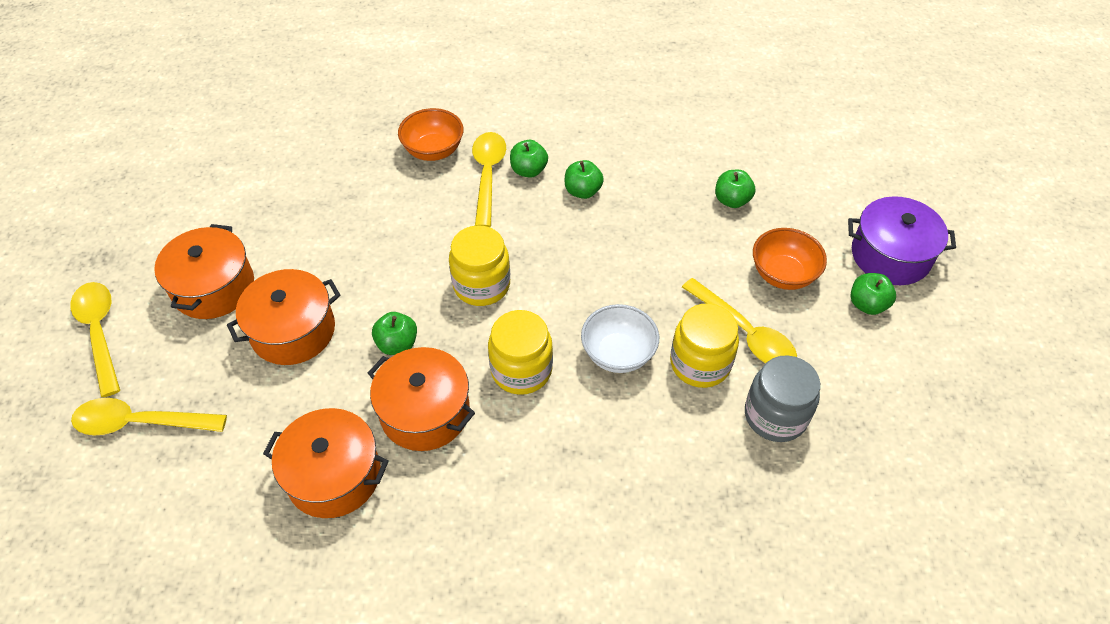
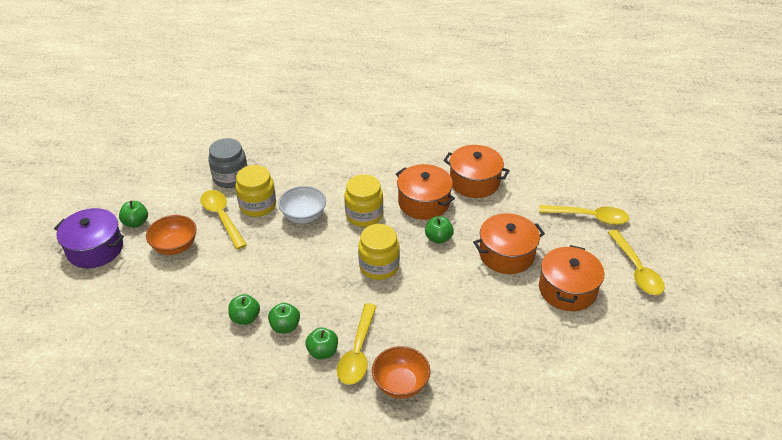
camera: 170 degrees left, 10 degrees down
green apple [715,170,755,208] -> green apple moved to [228,294,260,325]

